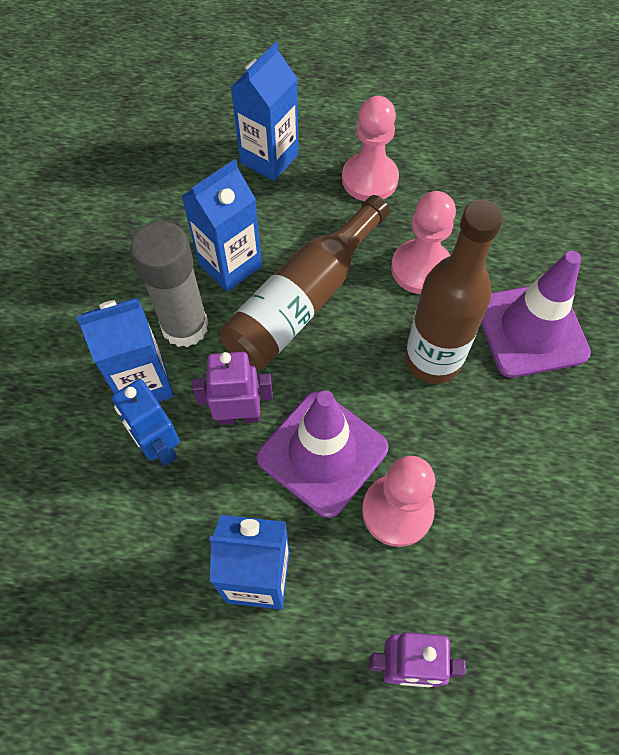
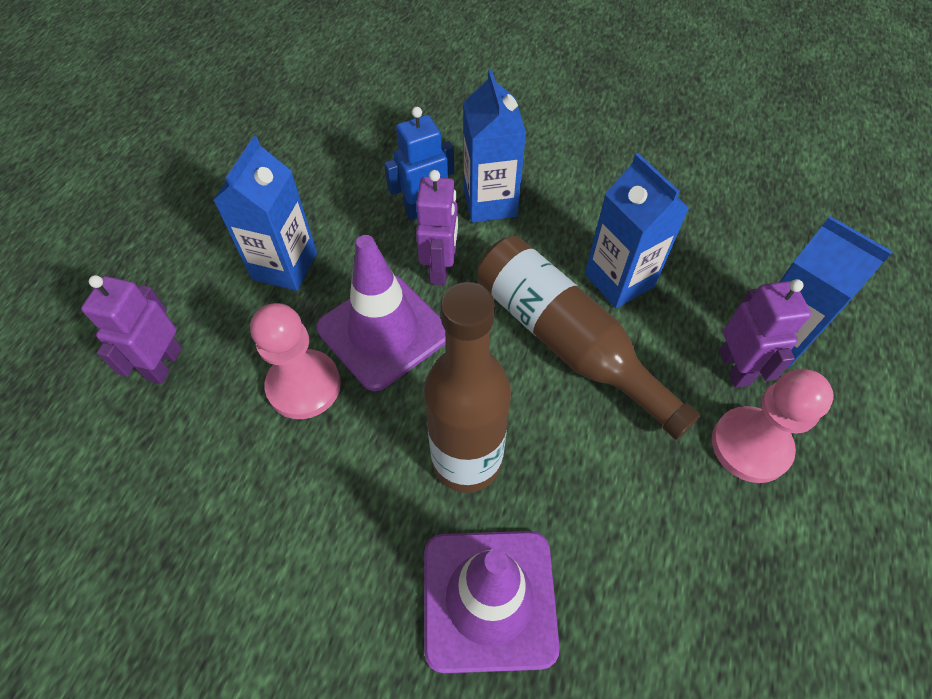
camera: 100 degrees right, 5 degrees down
grey glue stick [130,221,209,347] -> none
pink pawn [391,191,456,294] -> none
none -> purple robot [719,279,811,388]

